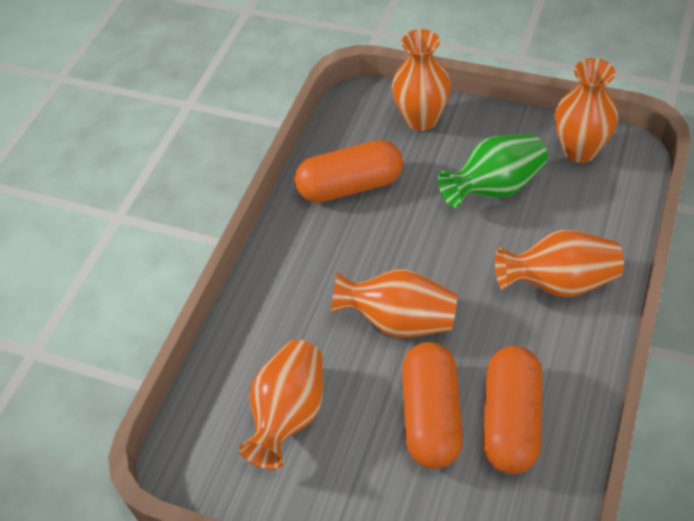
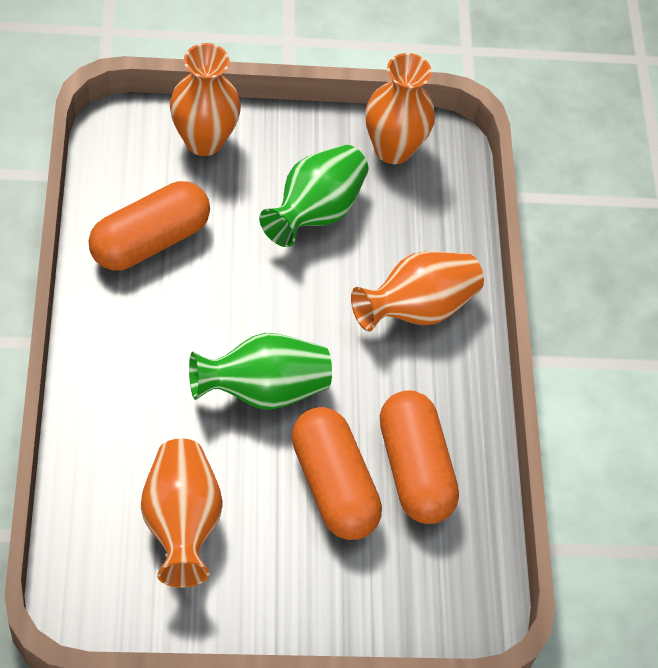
camera: 35 degrees left, 5 degrees up
orange vase [331,269,458,338] -> green vase [189,333,332,410]

